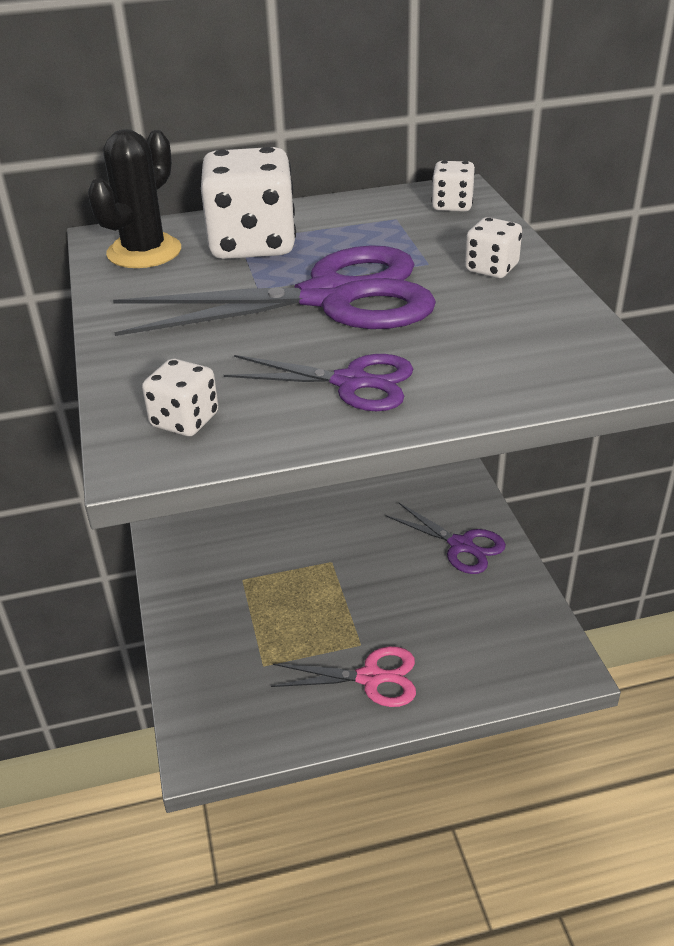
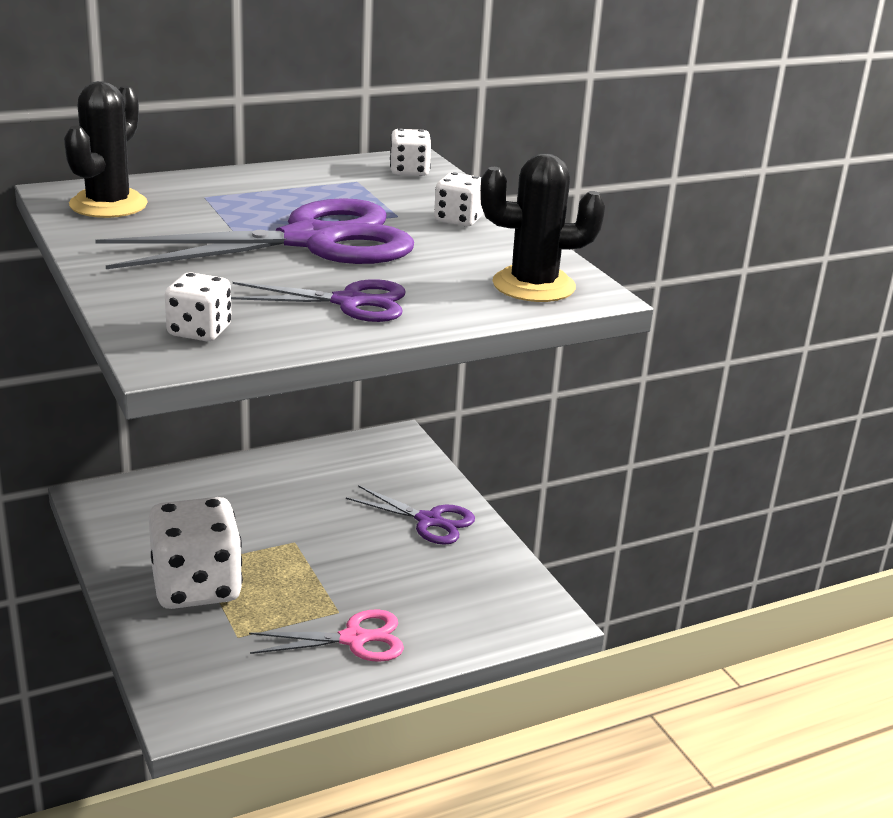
camera: 15 degrees left, 10 degrees down
white dice [201,147,296,259] -> white dice moved to [149,497,243,609]
none -> black cactus [480,153,605,302]

